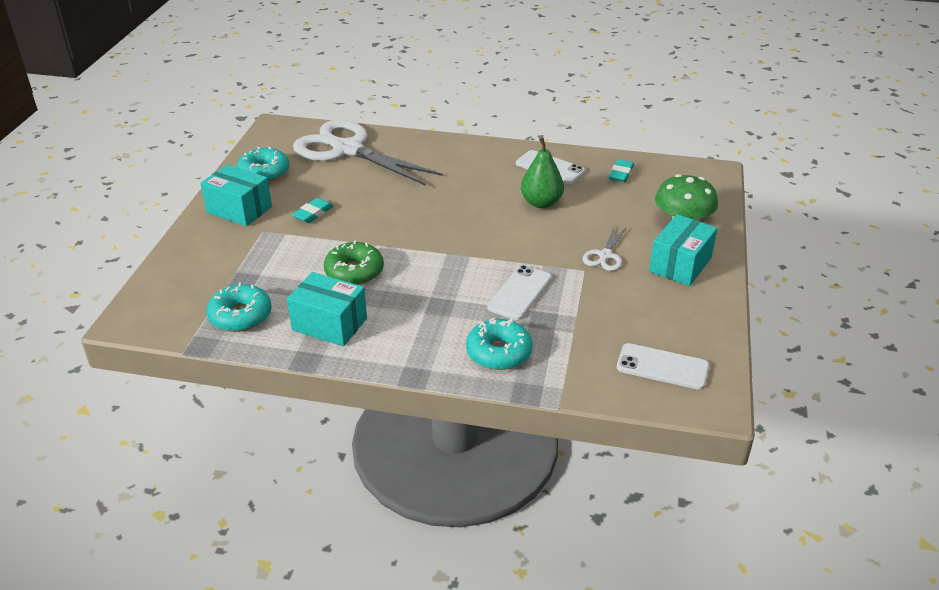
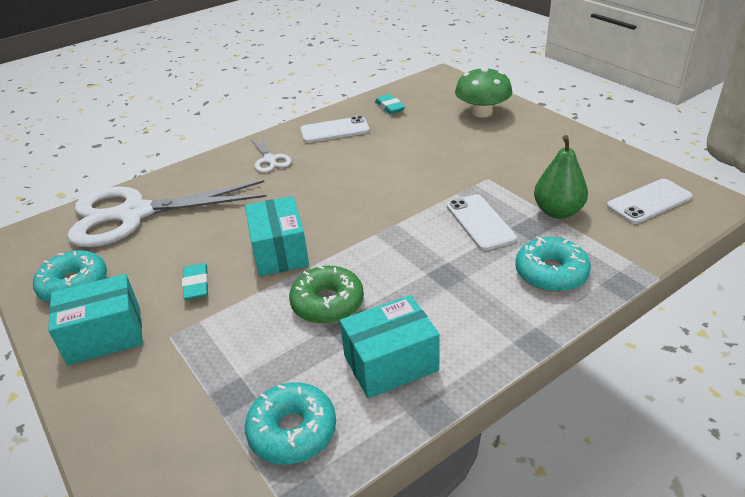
camera: 45 degrees left, 0 degrees up
green pear [521,138,564,208] -> green pear moved to [534,135,588,219]
white scissors [582,227,627,271] -> white scissors moved to [250,136,292,173]
turquoise box [649,214,717,286] -> turquoise box moved to [245,196,309,276]

